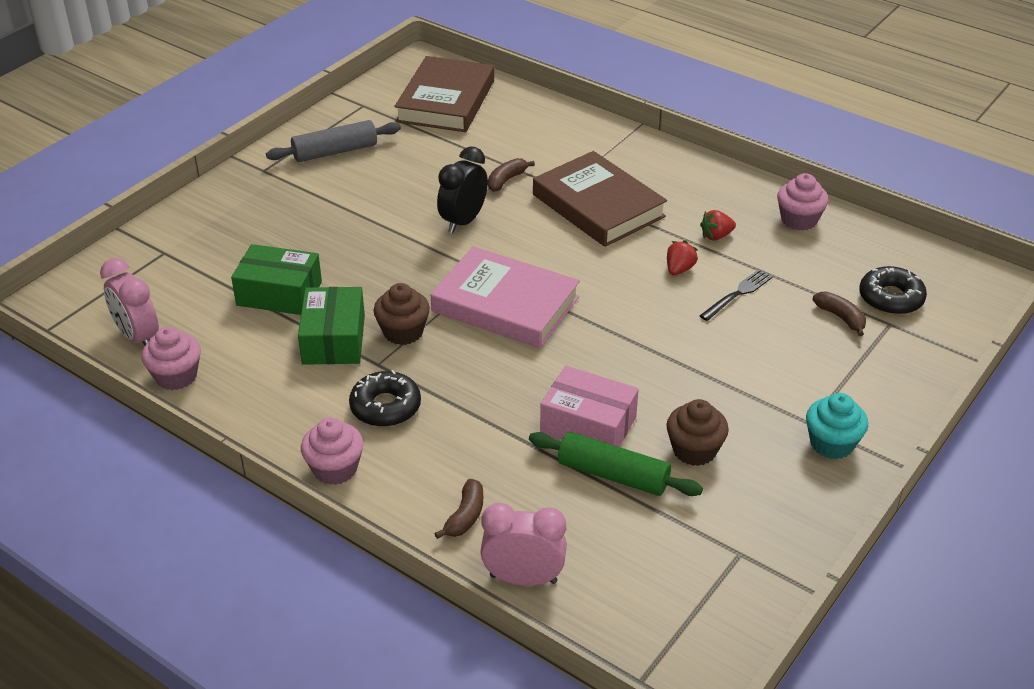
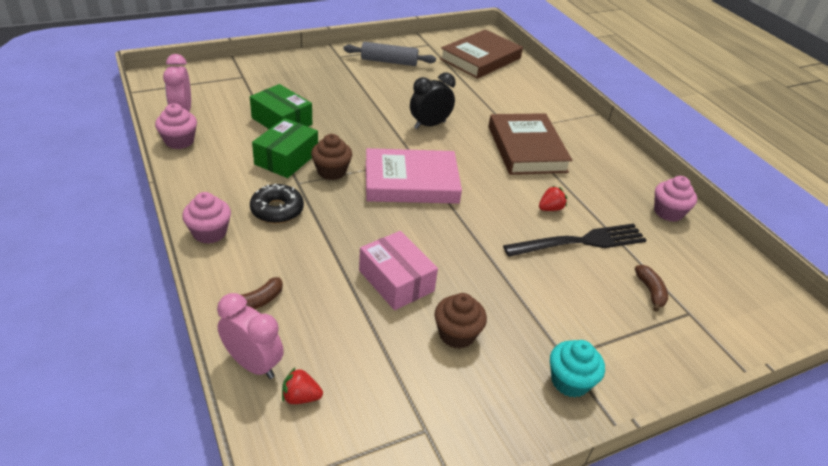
camera: 25 degrees right, 0 degrees up
pink book [431,246,580,348] -> pink book turned 60 degrees counterclockwise [366,148,462,204]
brown banana [488,158,535,192] -> none
green rolling pin [529,432,703,496] -> none
red strawberry [700,210,736,241] -> red strawberry moved to [282,367,323,404]
black fork [700,269,773,321] -> black fork [503,223,647,257], size x1.84
black donut [859,266,927,315] -> none

